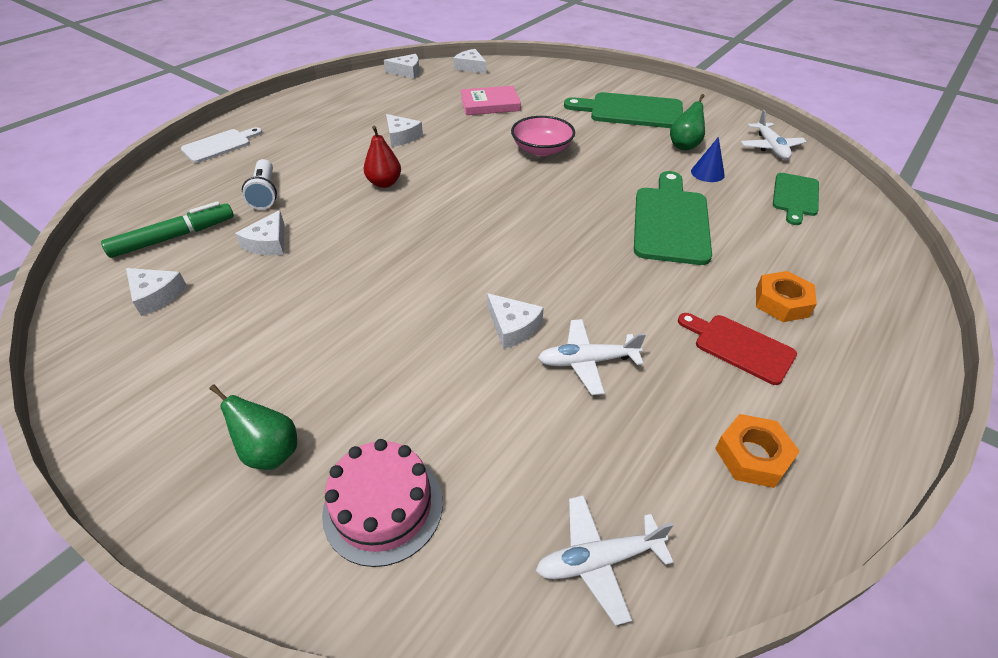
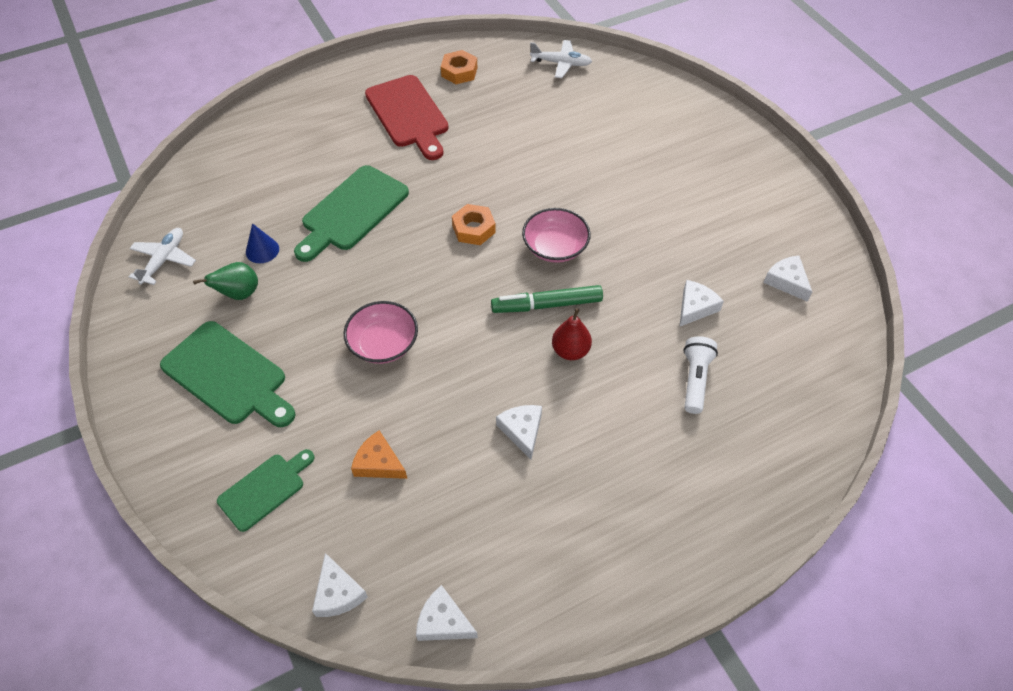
camera: 155 degrees left, 10 degrees up
green marker [101,201,234,258] -> green marker moved to [491,285,603,313]
white cutting board [181,127,262,163] -> none
green pear [209,384,297,470] -> none
pink cake [322,439,443,567] -> none
pink book [461,86,521,115] -> orange cheese [351,430,407,479]
white cheese [487,293,544,349] -> none
white plane [538,319,646,395] -> none
red cutting board [678,313,797,385] -> red cutting board [365,75,449,160], size x1.64
orange nut [756,271,817,322] -> orange nut moved to [452,204,496,245]
green cutting board [773,173,819,225] -> green cutting board moved to [217,449,315,532]
none -> pink bowl [522,208,591,263]

